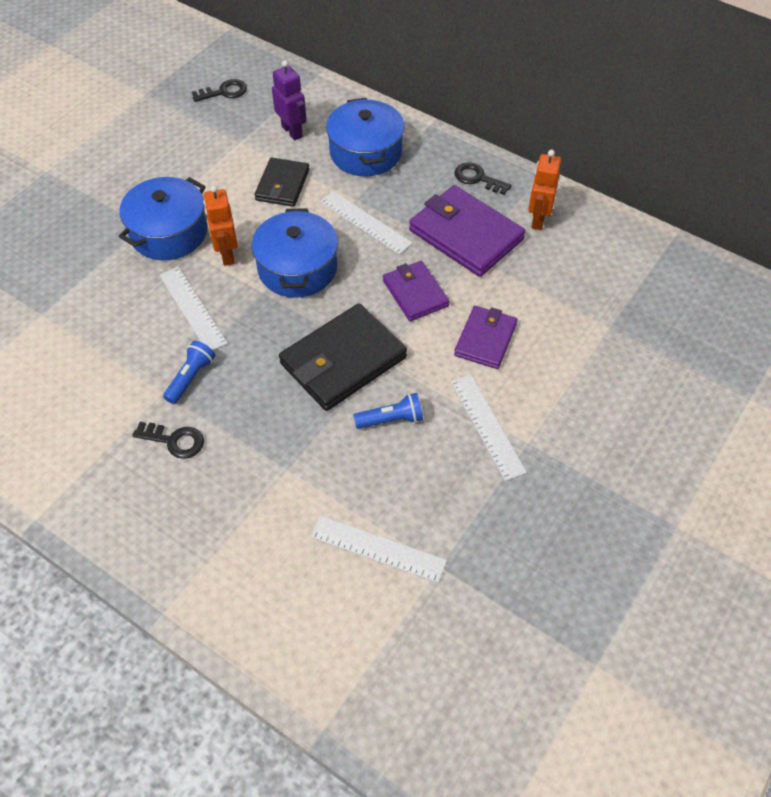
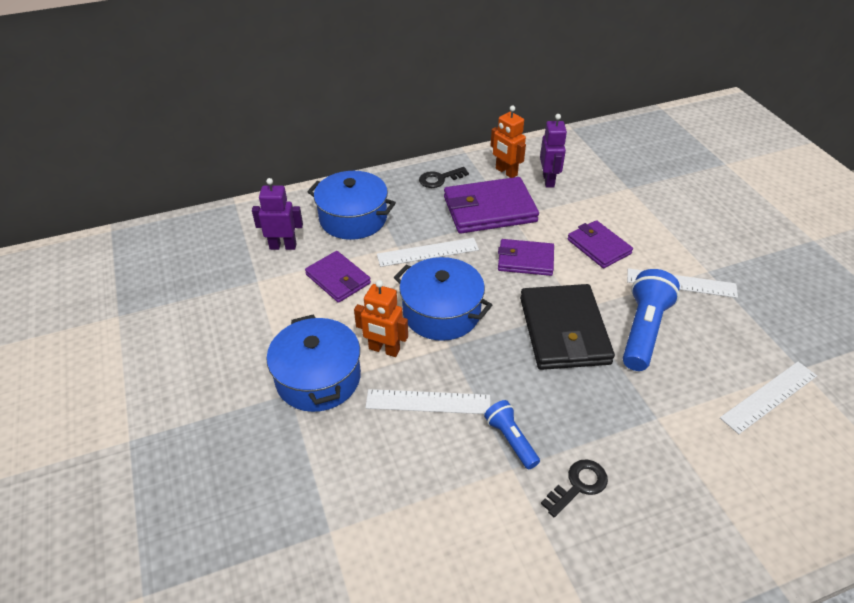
camera: 55 degrees left, 10 degrees down
black key [192,79,247,102] -> none
black wallet [255,157,309,207] -> purple wallet [305,251,371,303]
blue flashlight [353,393,423,429] -> blue flashlight [623,269,680,371], size x1.74
none -> purple robot [540,114,567,188]

